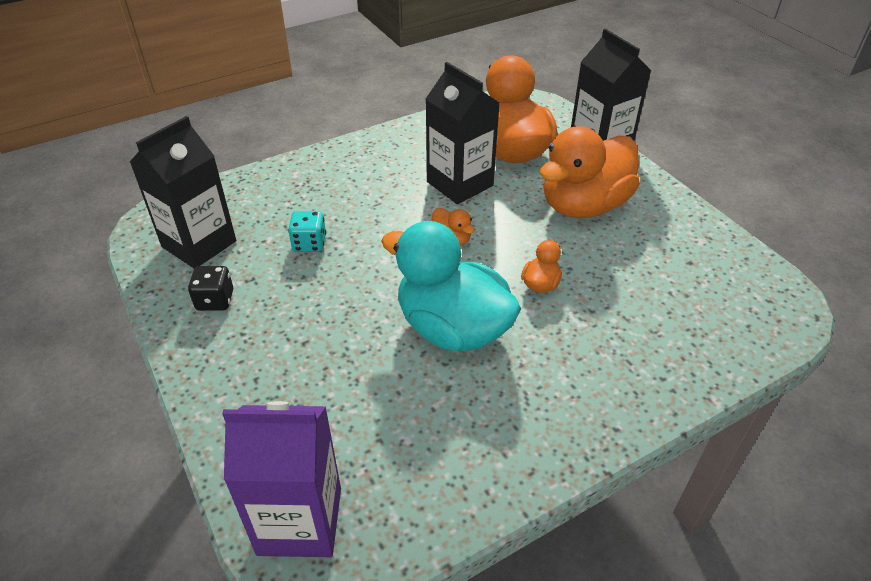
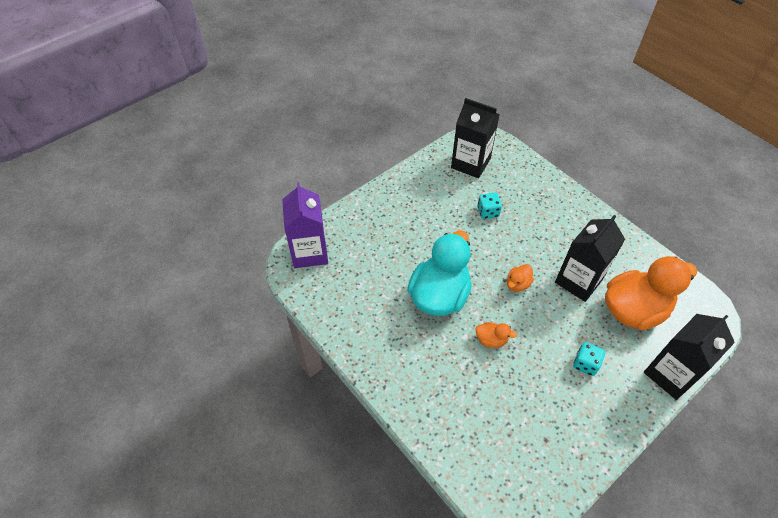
camera: 80 degrees right, 10 degrees up
black dice [188,266,233,311] -> none
orange duck [539,126,640,218] -> turquoise dice [573,342,605,376]

